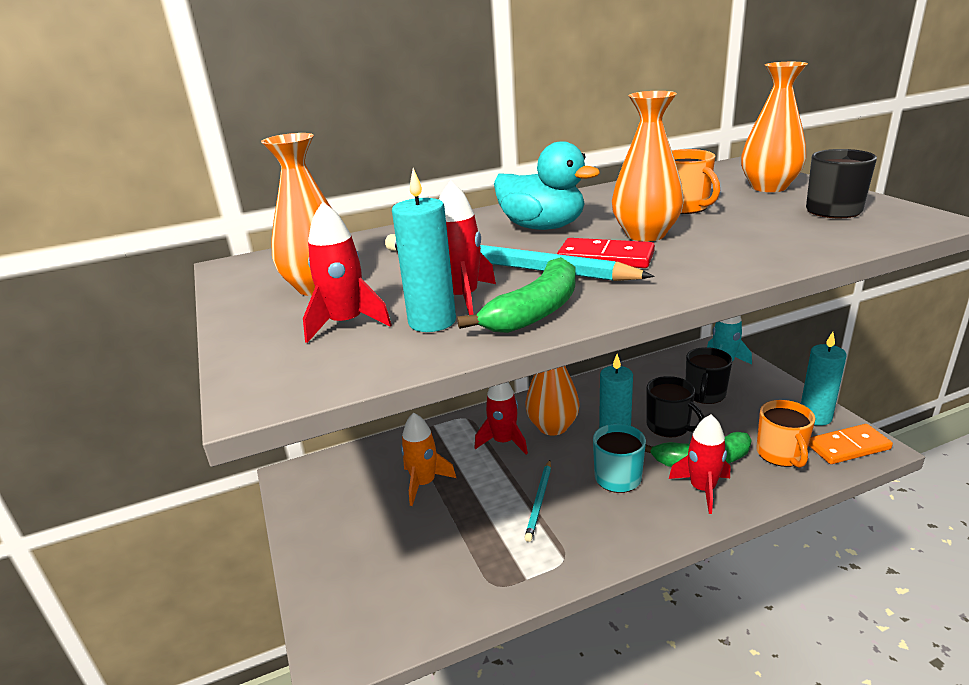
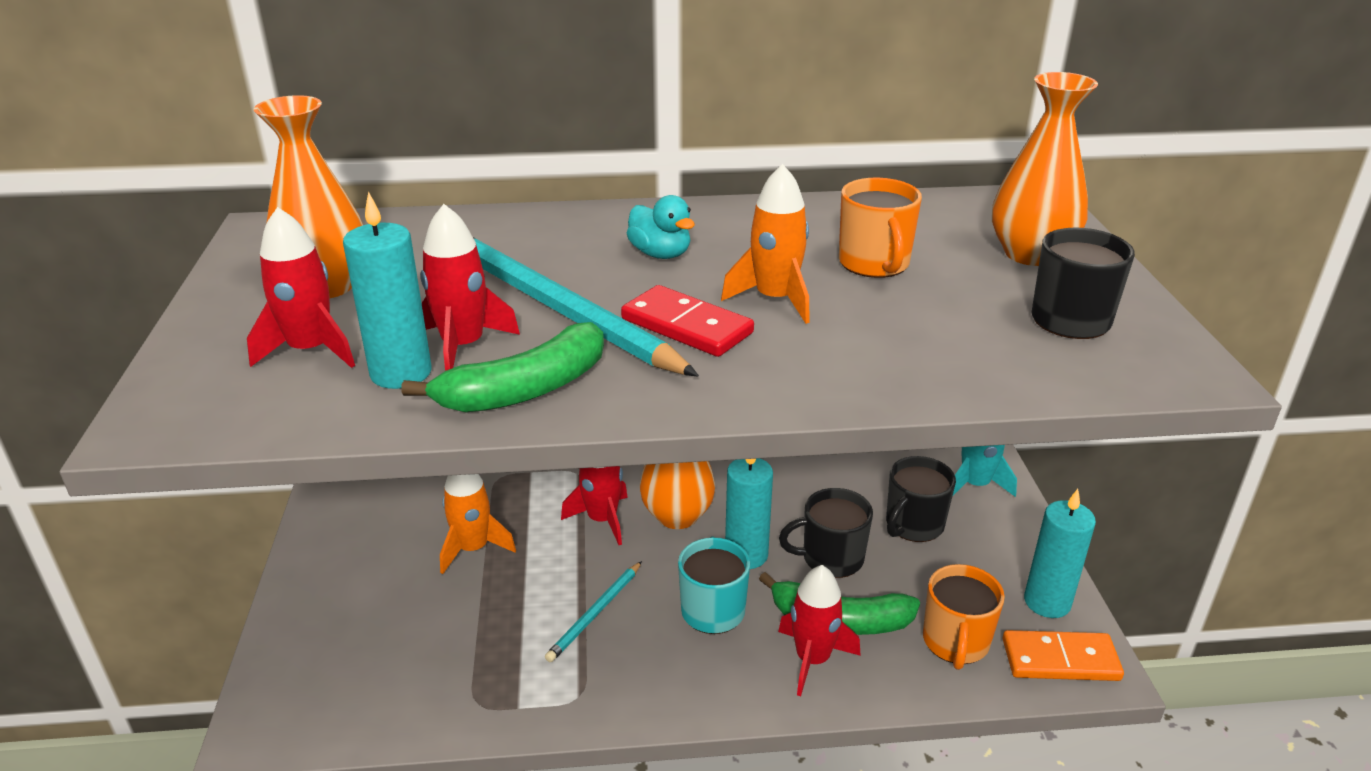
camera: 15 degrees right, 5 degrees up
turquoise duck [494,141,600,230] -> turquoise duck [627,195,695,259], size x0.57
orange vase [612,91,684,241] -> orange rocket [721,164,810,324]
black mug [646,376,704,437] -> black mug turned 105 degrees clockwise [779,488,873,578]

